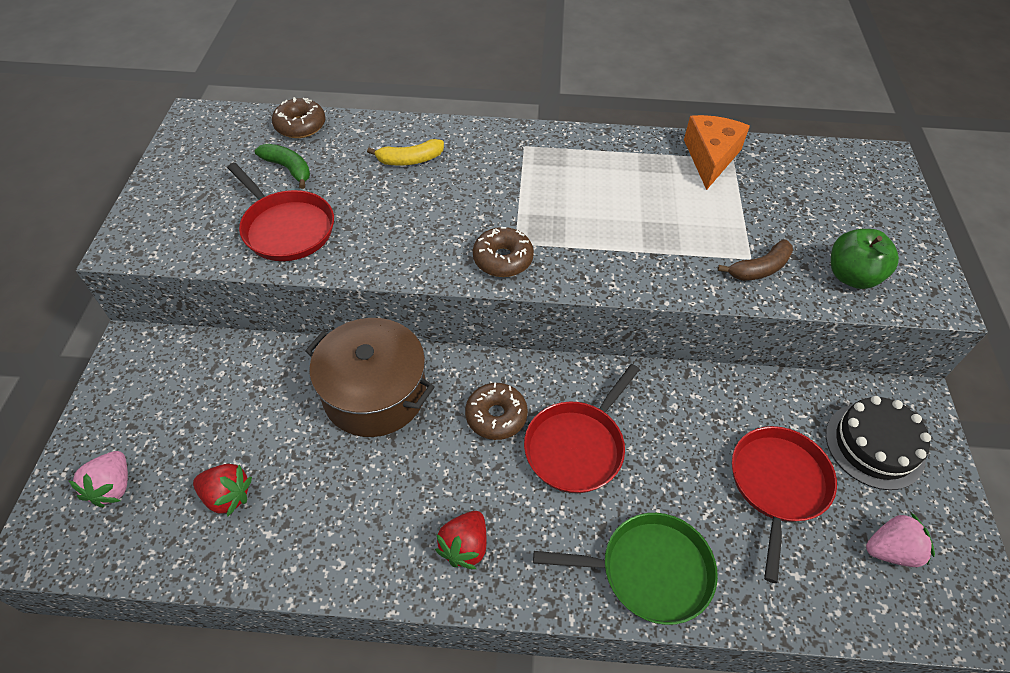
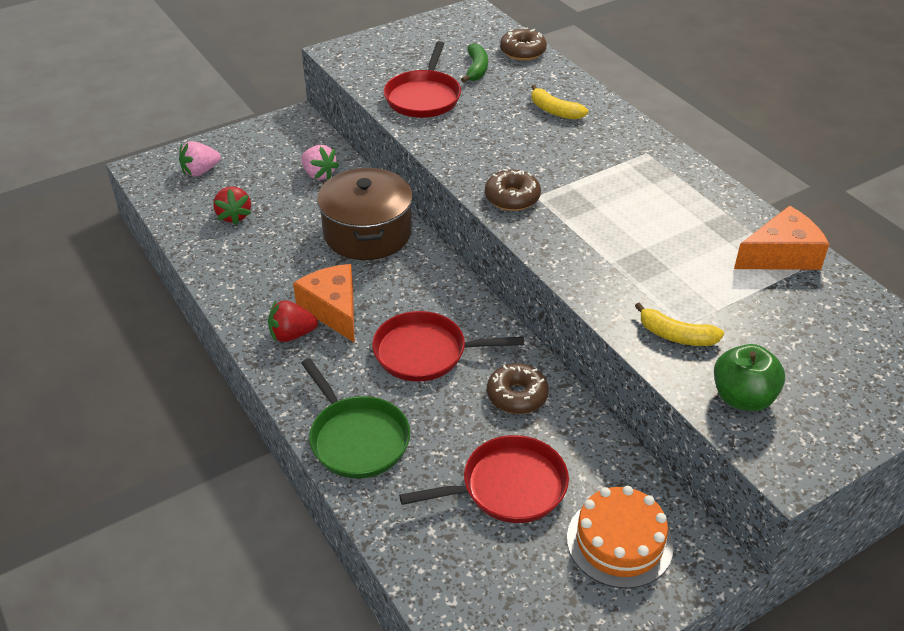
camera: 55 degrees right, 10 degrees down
brown donut [465,383,528,440] -> brown donut moved to [487,363,549,414]
brown banana [718,239,793,281] -> yellow banana [635,302,724,346]
black cake [826,396,931,490] -> orange cake [567,486,674,589]
pink strawberry [866,512,935,567] -> pink strawberry moved to [301,145,339,180]
none -> orange cheese [293,264,355,343]

